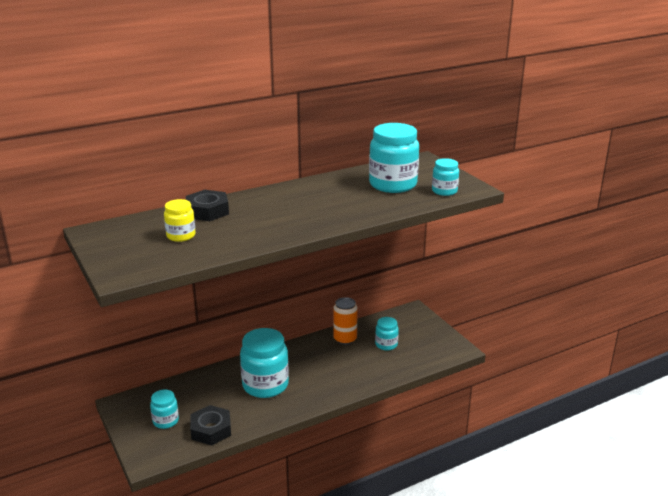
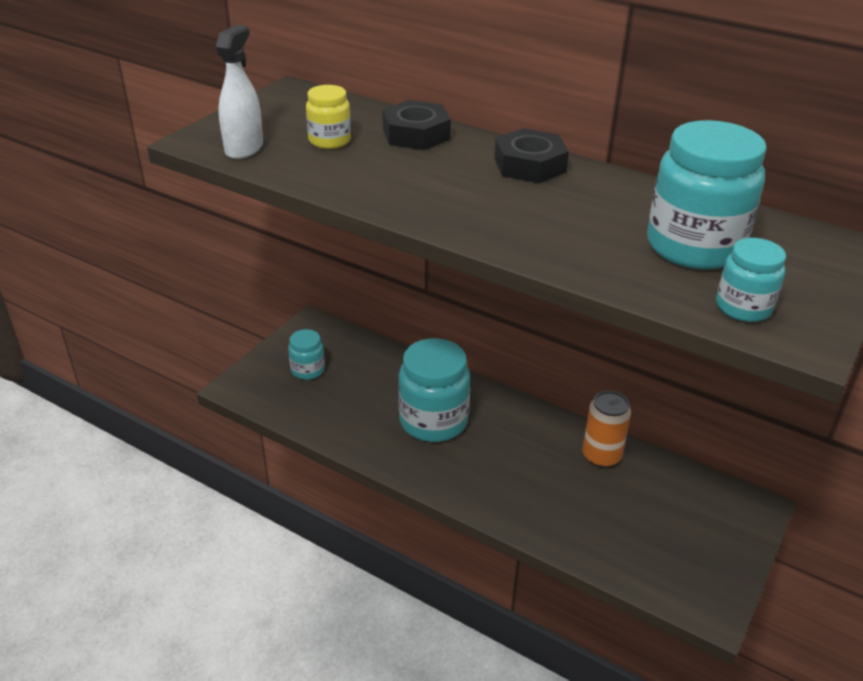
camera: 60 degrees right, 10 degrees up
black nut [190,405,231,446] -> black nut moved to [494,128,569,183]
turquoise jar [375,317,399,351] -> none
none -> white spray bottle [216,25,263,159]

